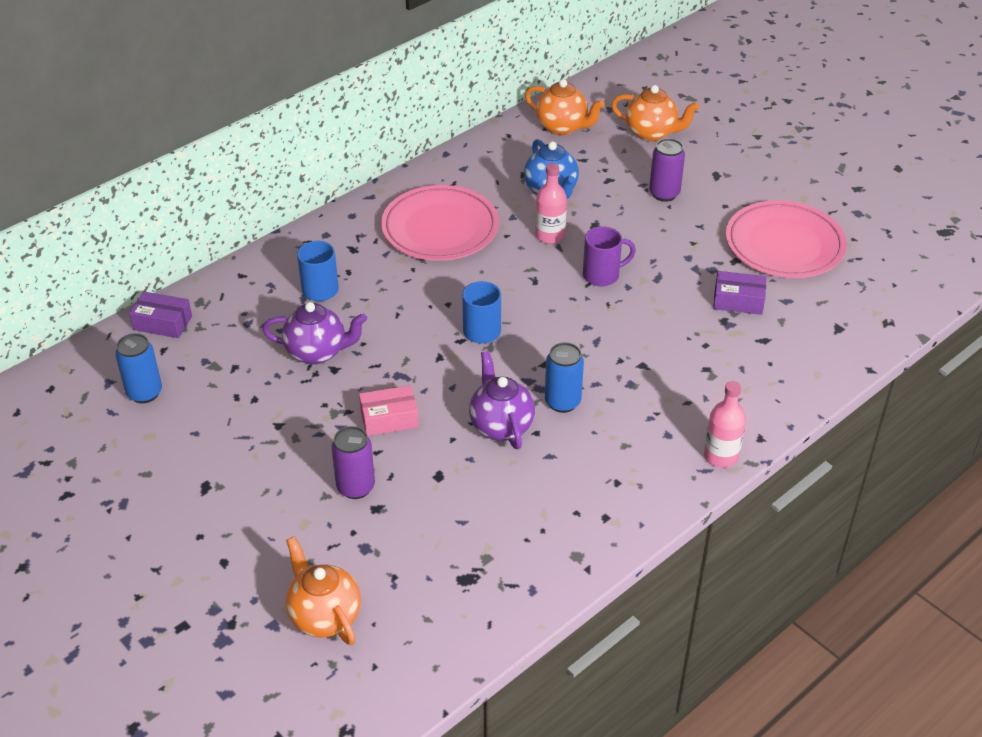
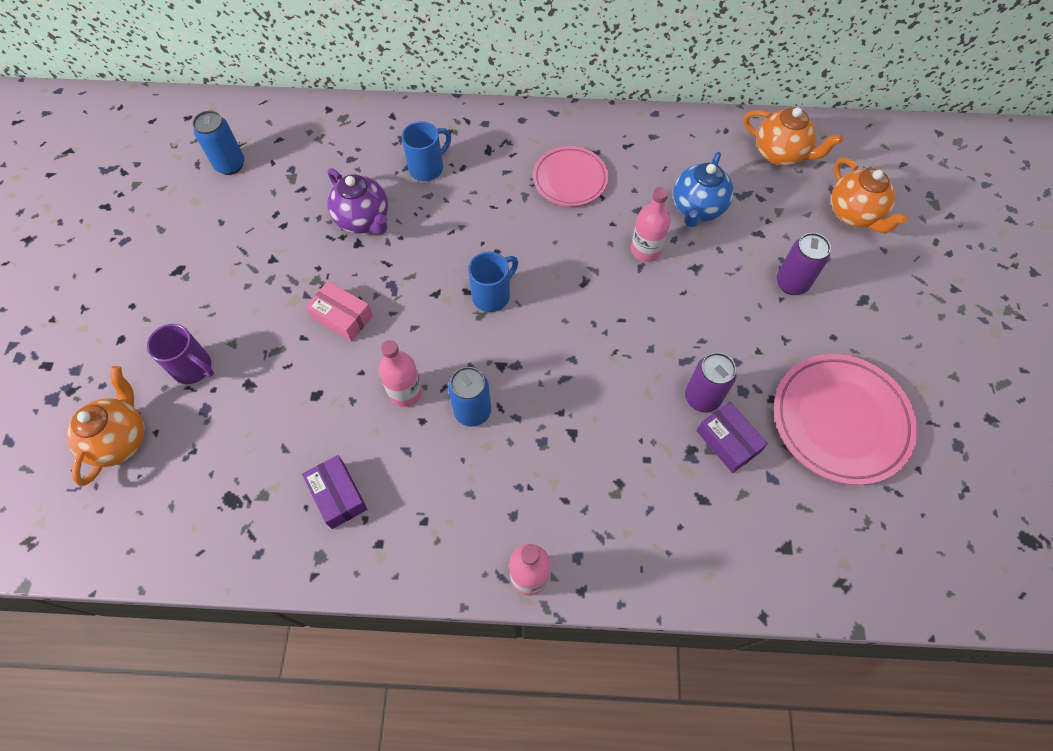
camera: 45 degrees right, 20 degrees up
purple box [129,291,192,338] -> purple box moved to [302,455,367,529]
purple can [331,426,375,499] -> purple can moved to [685,352,736,413]
pink plate [381,185,499,261] -> pink plate [533,146,608,206], size x0.64
purple teapot [469,351,535,449] -> pink bottle [379,340,423,407]
orange teapot [525,79,605,135] -> orange teapot turned 45 degrees counterclockwise [744,107,843,166]
purple mug [583,226,636,286] -> purple mug moved to [147,324,214,384]

